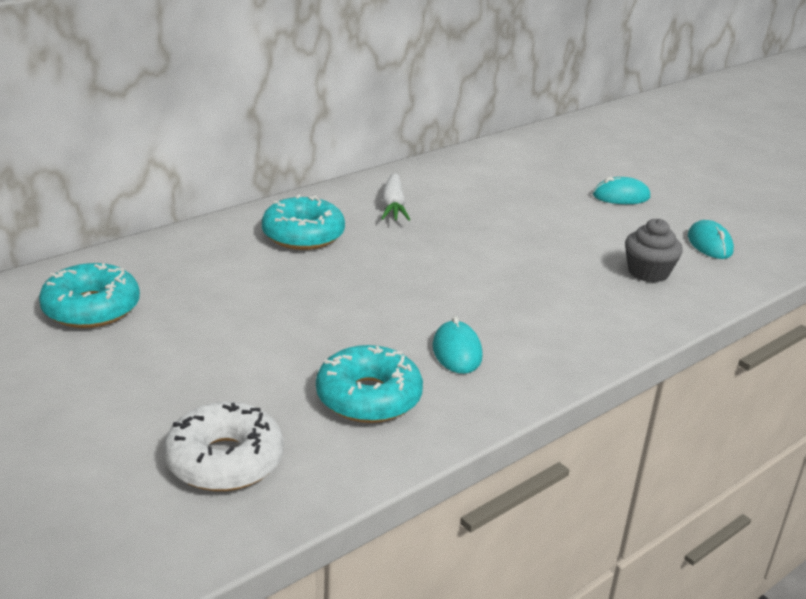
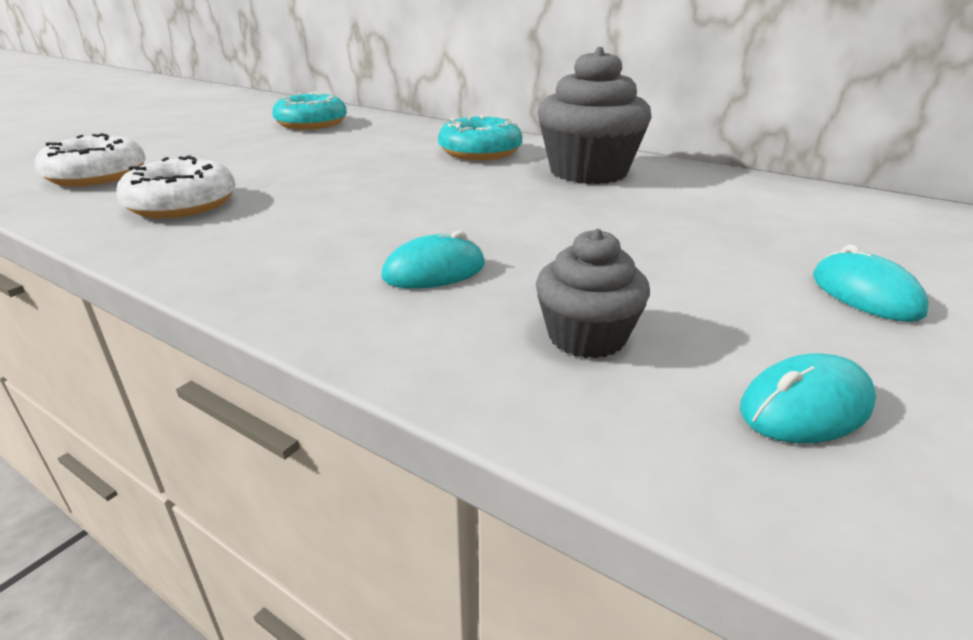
camera: 75 degrees right, 0 degrees up
turquoise donut [316,345,423,423] -> white donut [116,155,236,218]
white carrot [381,173,411,221] -> grey cupcake [538,47,652,184]
turquoise mouse [432,316,483,374] -> turquoise mouse moved to [381,231,485,288]

